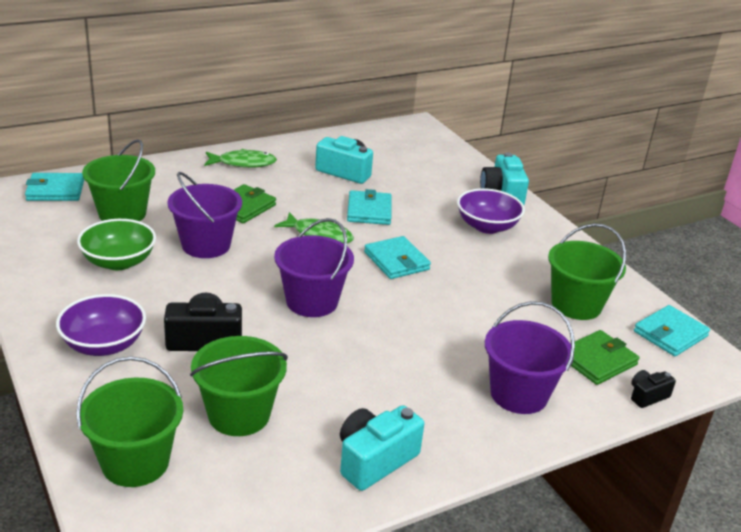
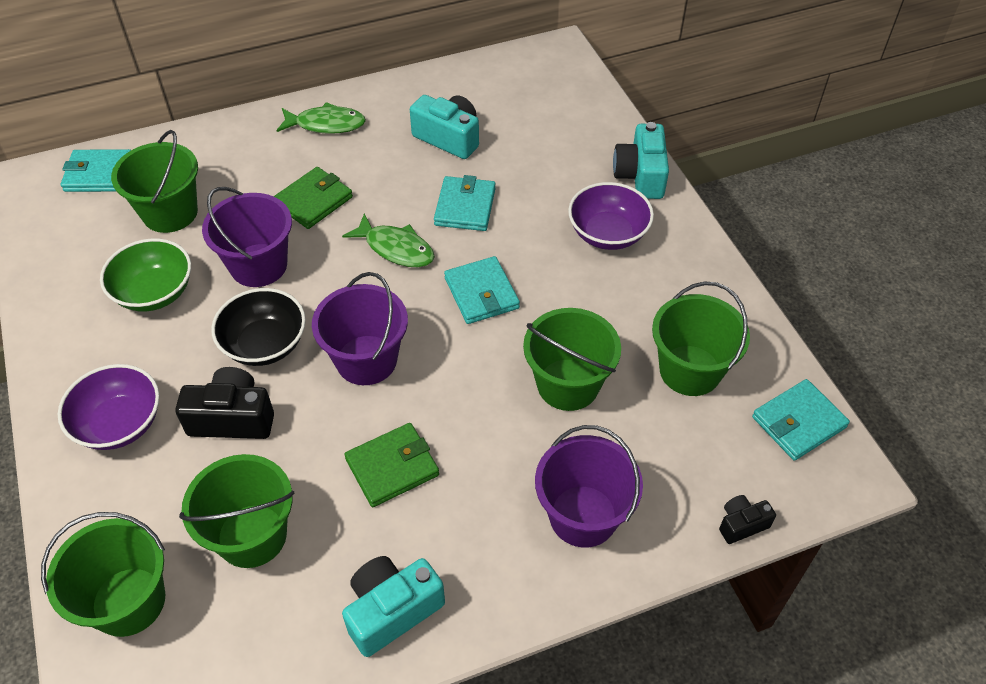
camera: 10 degrees right, 20 degrees up
green wallet [570,330,639,385] -> green wallet moved to [344,423,439,507]
none -> black bowl [211,288,306,366]
none -> green bucket [523,308,621,411]

